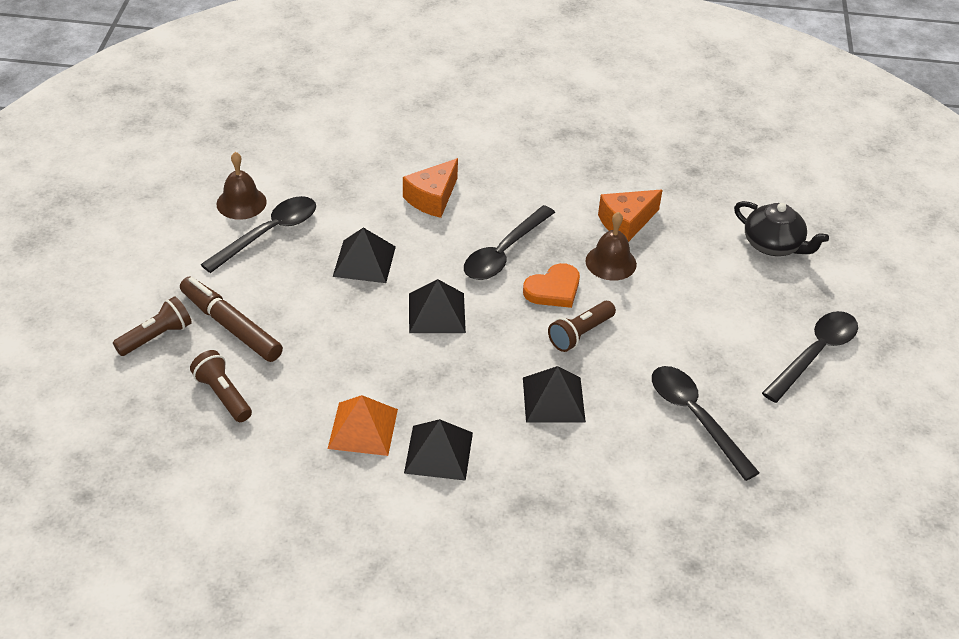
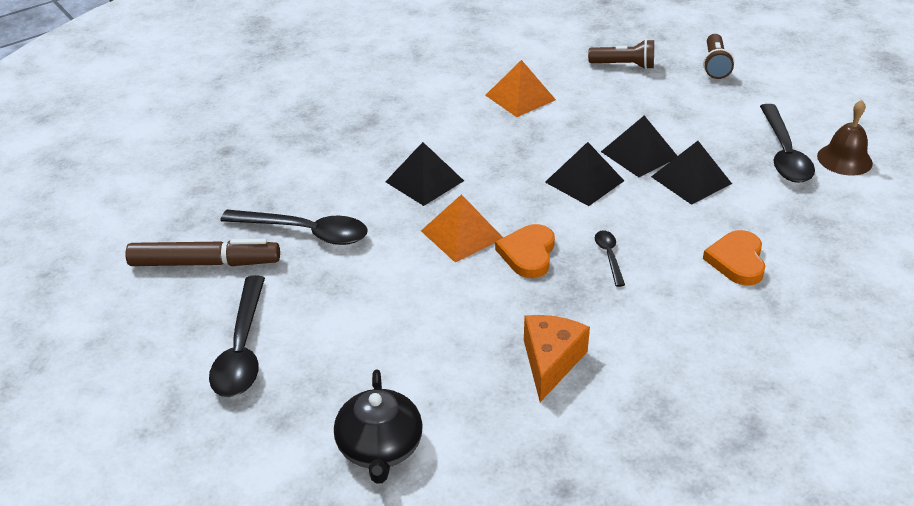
camera: 140 degrees right, 5 degrees down
brown marker [180,277,283,362] -> brown marker moved to [125,239,280,266]
orange cheese [403,158,458,218] -> orange heart [703,230,765,286]
black pyramid [404,419,473,481] -> black pyramid moved to [601,115,677,177]
black spoon [464,205,555,280] -> black spoon [595,230,625,287], size x0.50
brown flashlight [548,301,616,352] -> orange pyramid [421,194,503,262]
brown bell [585,212,637,281] -> none
black teapot [734,201,829,256] -> black teapot turned 90 degrees counterclockwise [334,369,423,484]

